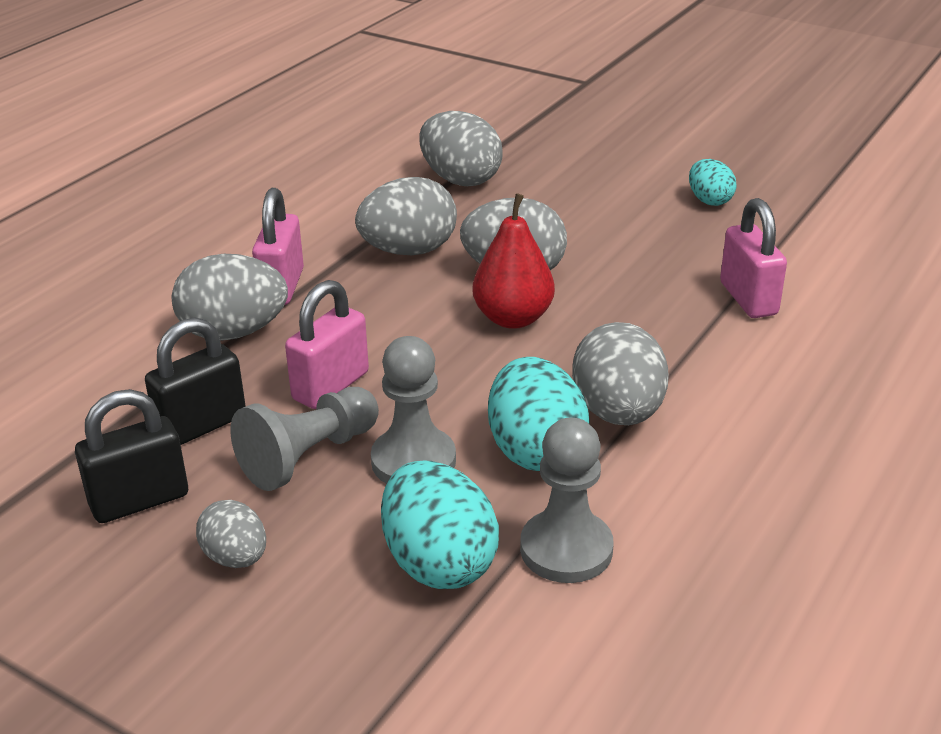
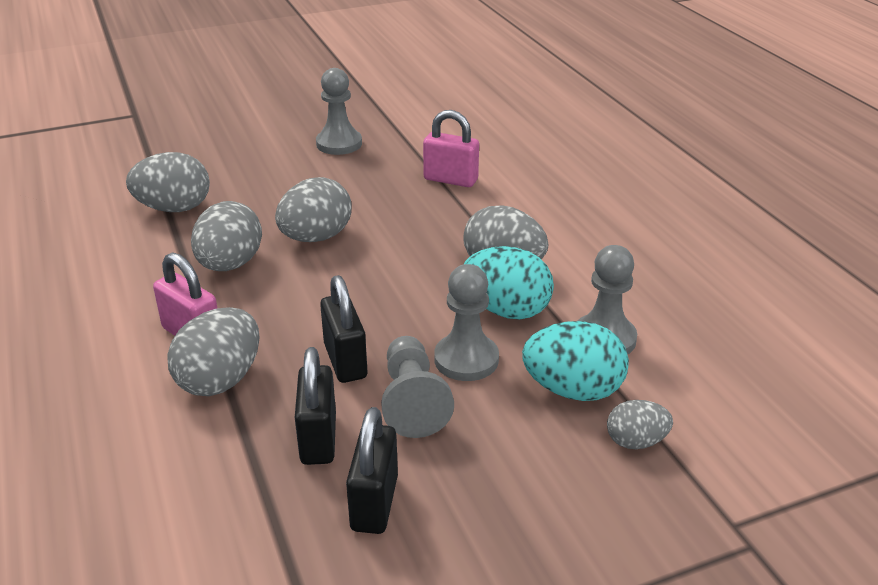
camera: 55 degrees left, 0 degrees up
grey egg [196,500,266,568] -> grey egg moved to [607,400,673,449]
pink padlock [285,280,369,409] -> black padlock [320,275,367,383]
red pear [472,193,555,329] -> none
turquoise egg [689,159,737,206] -> grey pawn [316,68,362,155]

